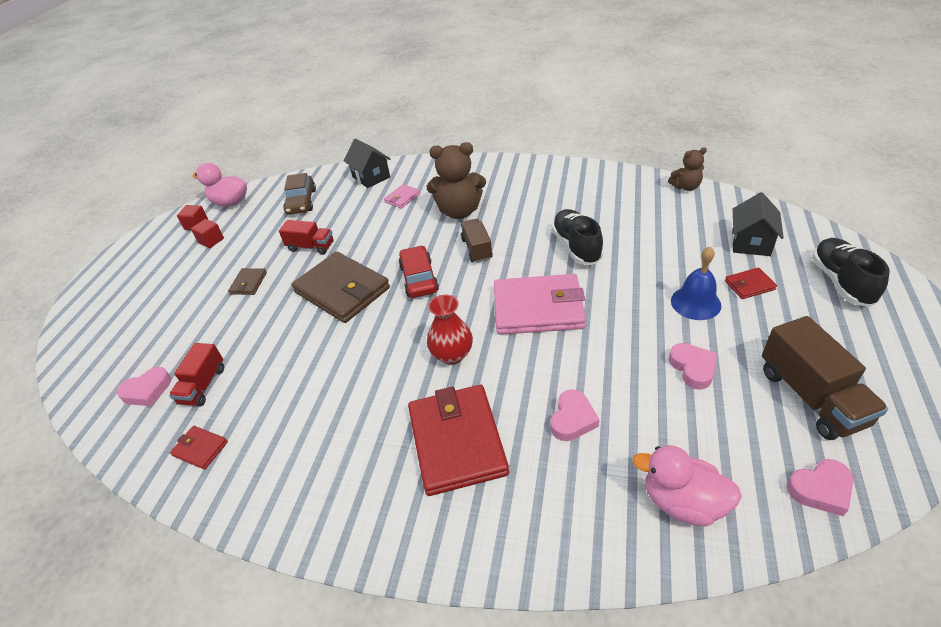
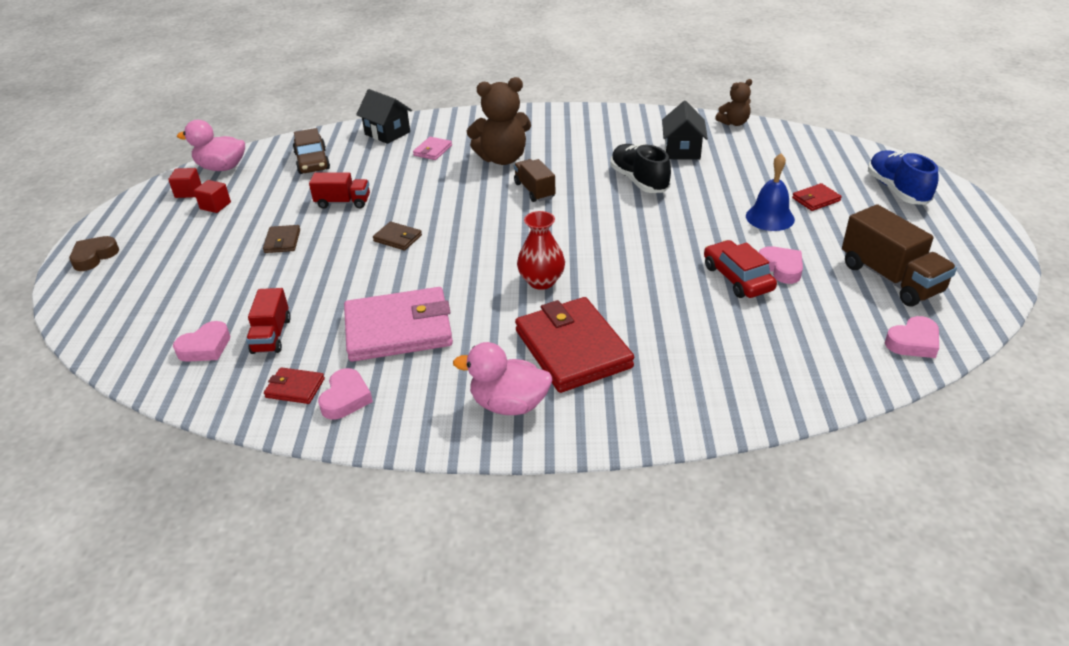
camera: 15 degrees left, 5 degrees down
brown wallet [291,252,390,323] -> brown wallet [373,222,422,250], size x0.44
red car [399,245,439,298] -> red car moved to [704,240,777,298]
pink wallet [494,274,586,335] -> pink wallet moved to [344,287,453,362]
pink heart [551,389,600,441] -> pink heart moved to [318,368,373,420]
pink duck [633,445,742,527] -> pink duck moved to [453,342,552,415]
black house [732,192,784,256] -> black house moved to [662,101,708,160]
black shoe [812,238,890,307] -> blue shoe [868,150,938,205]
none -> brown heart [69,236,119,271]

